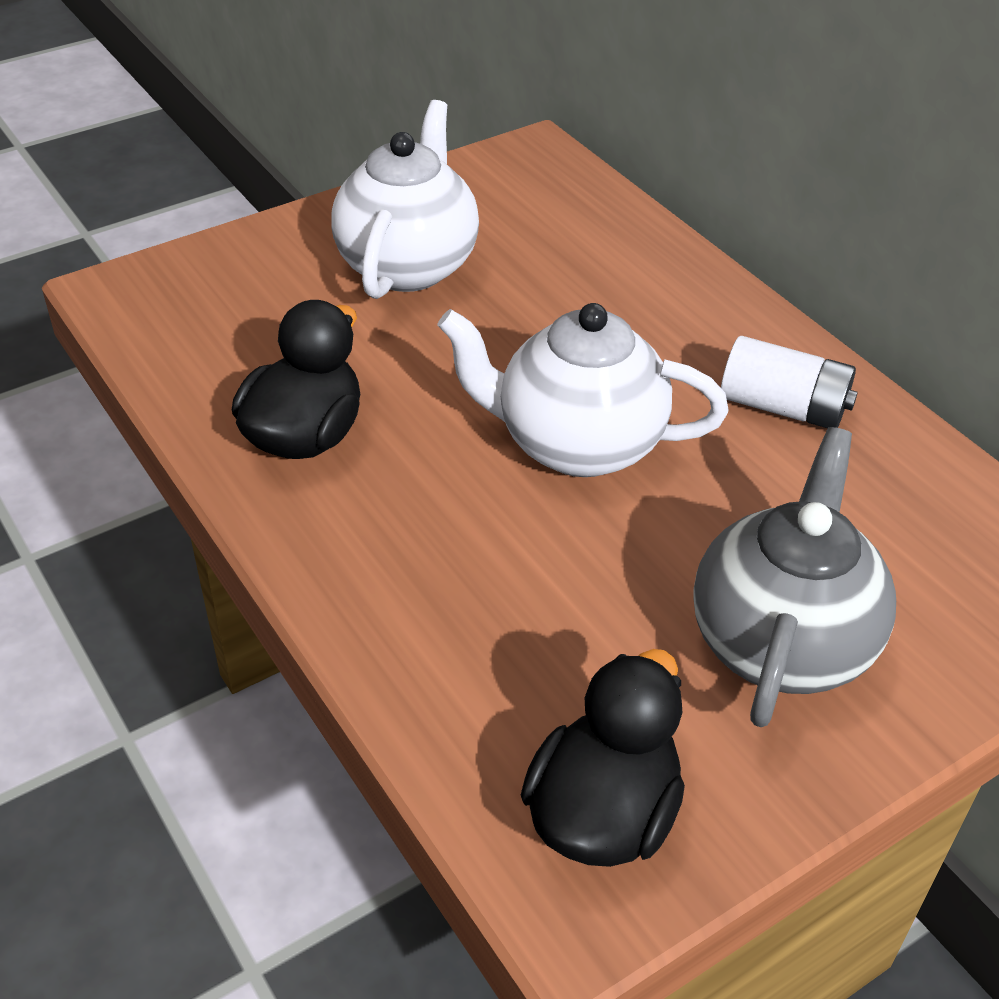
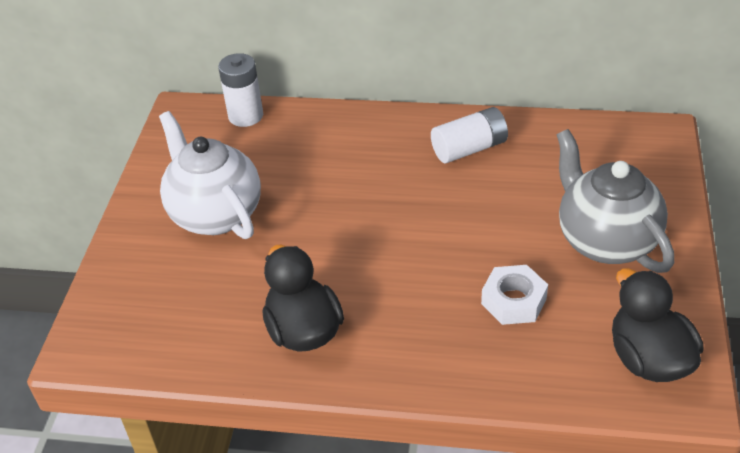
camera: 45 degrees left, 0 degrees up
white teapot [437,303,729,477] -> none
none -> white battery [218,53,263,127]
none -> white nut [481,265,548,325]

